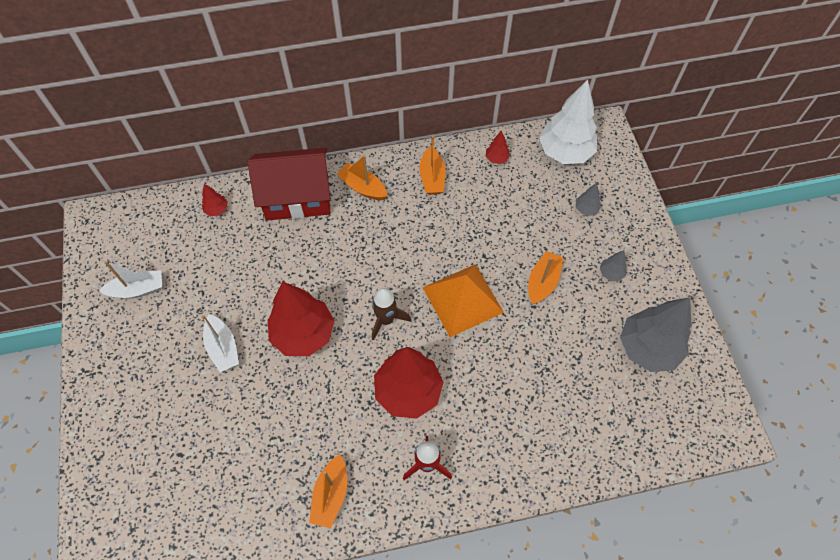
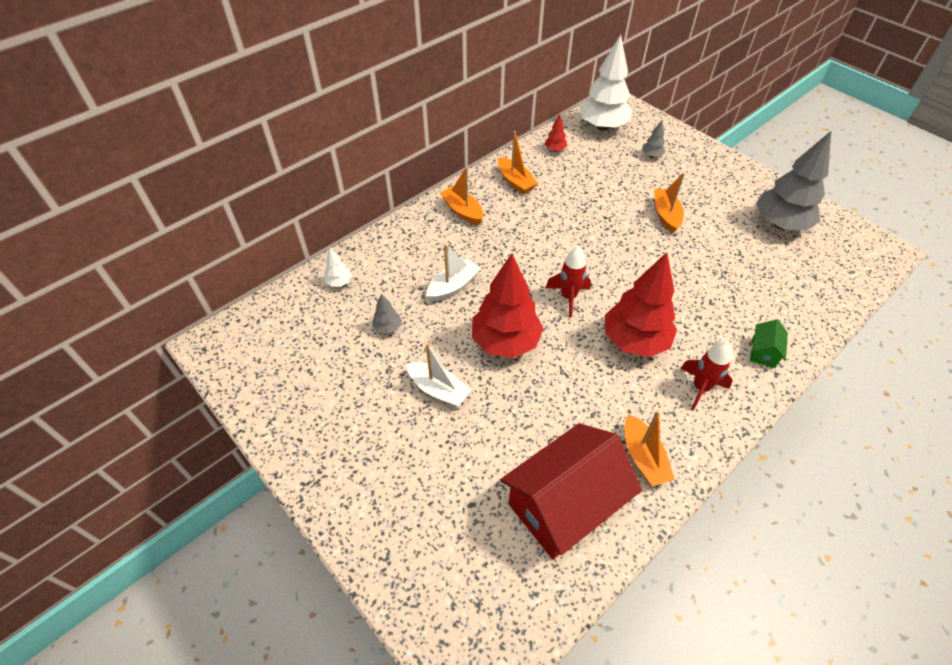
camera: 30 degrees left, 10 degrees down
white boat [99,261,162,299] -> white boat moved to [426,244,481,301]
red tree [202,184,228,216] -> white tree [324,248,352,287]
red house [248,148,330,221] -> red house moved to [500,423,642,559]
orange boat [336,155,387,200] -> orange boat turned 45 degrees clockwise [440,167,483,225]
brown rocket [372,288,411,341] -> red rocket [546,246,591,318]
orange pyramid [423,265,504,337] -> none
grey tree [600,250,627,281] -> grey tree moved to [372,294,402,334]
none -> green house [750,319,788,368]

